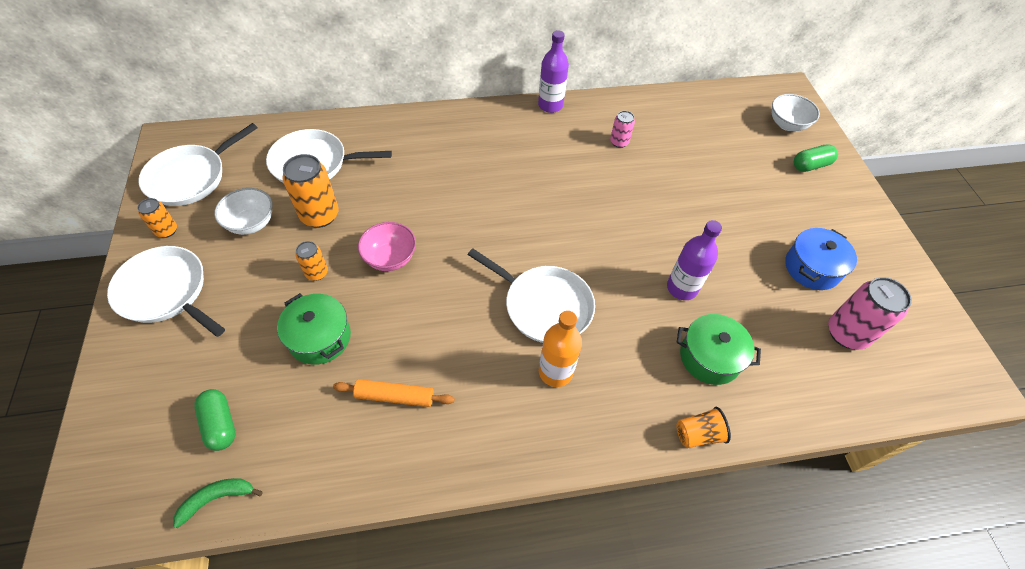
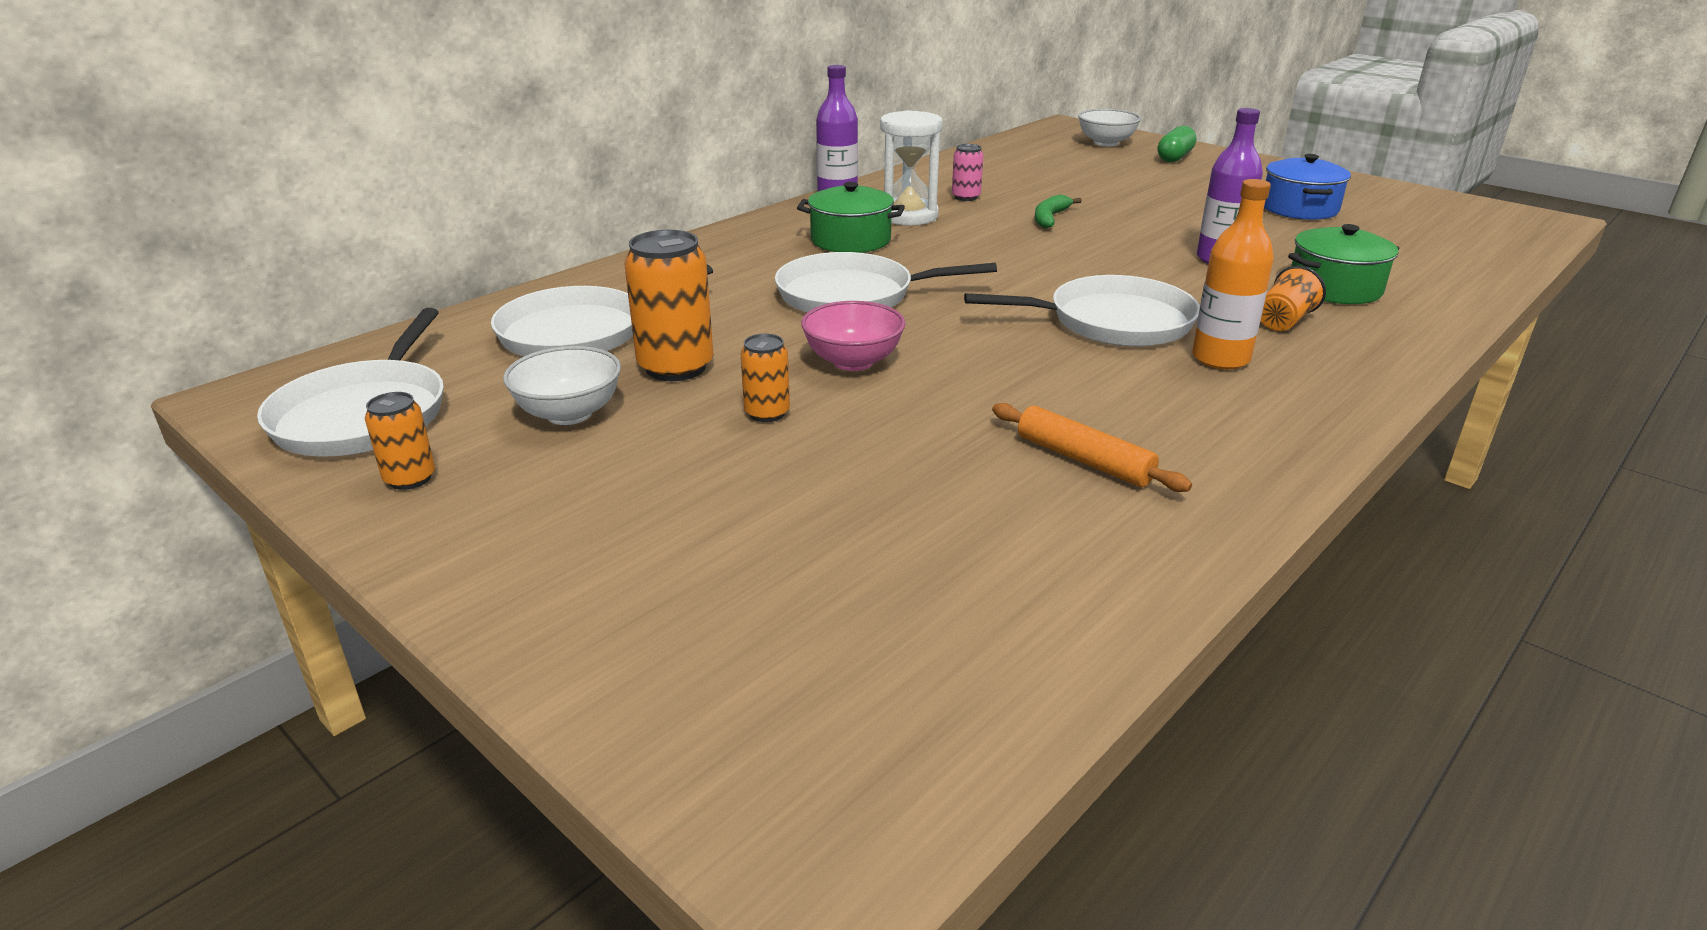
camera: 35 degrees left, 25 degrees down
white pan [107,246,225,337] -> white pan moved to [775,252,997,312]
green banana [173,478,263,528] -> green banana moved to [1035,194,1082,228]
green capsule [194,389,235,451] -> none
green pot [277,293,351,365] -> green pot moved to [797,182,905,253]
orange rolling pin [333,379,455,407] -> orange rolling pin turned 75 degrees clockwise [992,403,1192,492]
orange cup [677,407,731,448] -> orange cup moved to [1261,266,1326,331]
pink can [828,277,912,350] -> none
none -> white hourglass [880,110,942,226]

